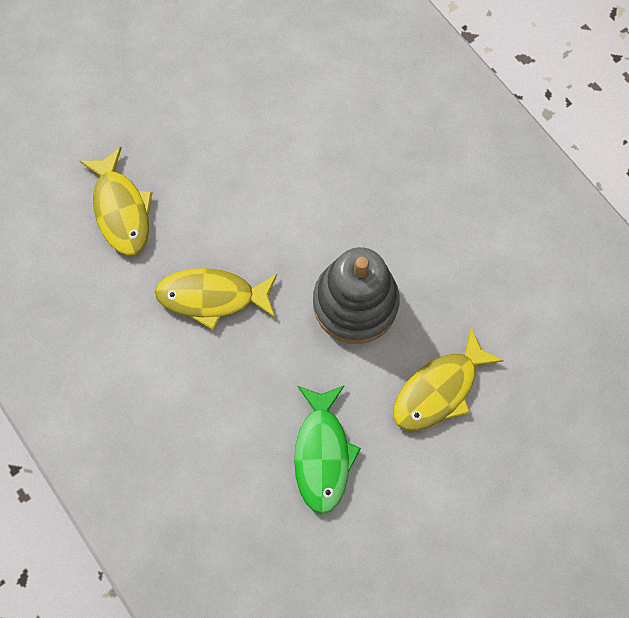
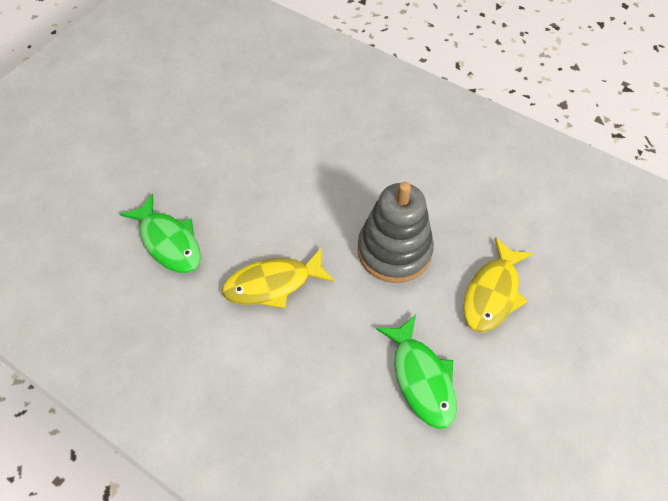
camera: 20 degrees left, 15 degrees down
yellow fish [80,147,153,256] -> green fish [120,194,201,273]

